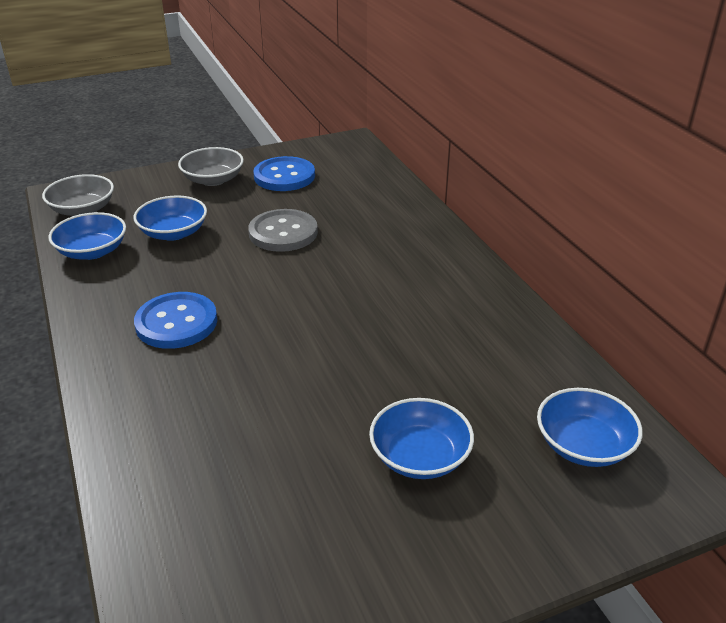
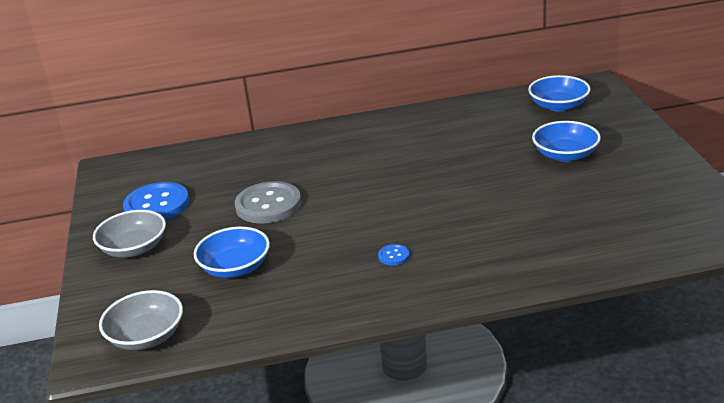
camera: 75 degrees left, 5 degrees down
blue bowl [48,212,126,260] -> none
blue button [134,292,217,349] -> blue button [378,244,410,265], size x0.43

